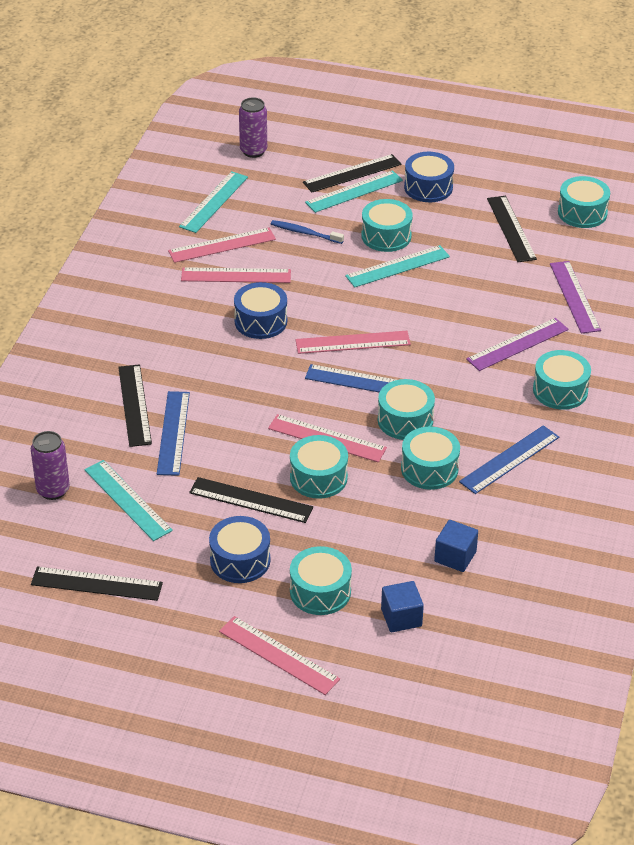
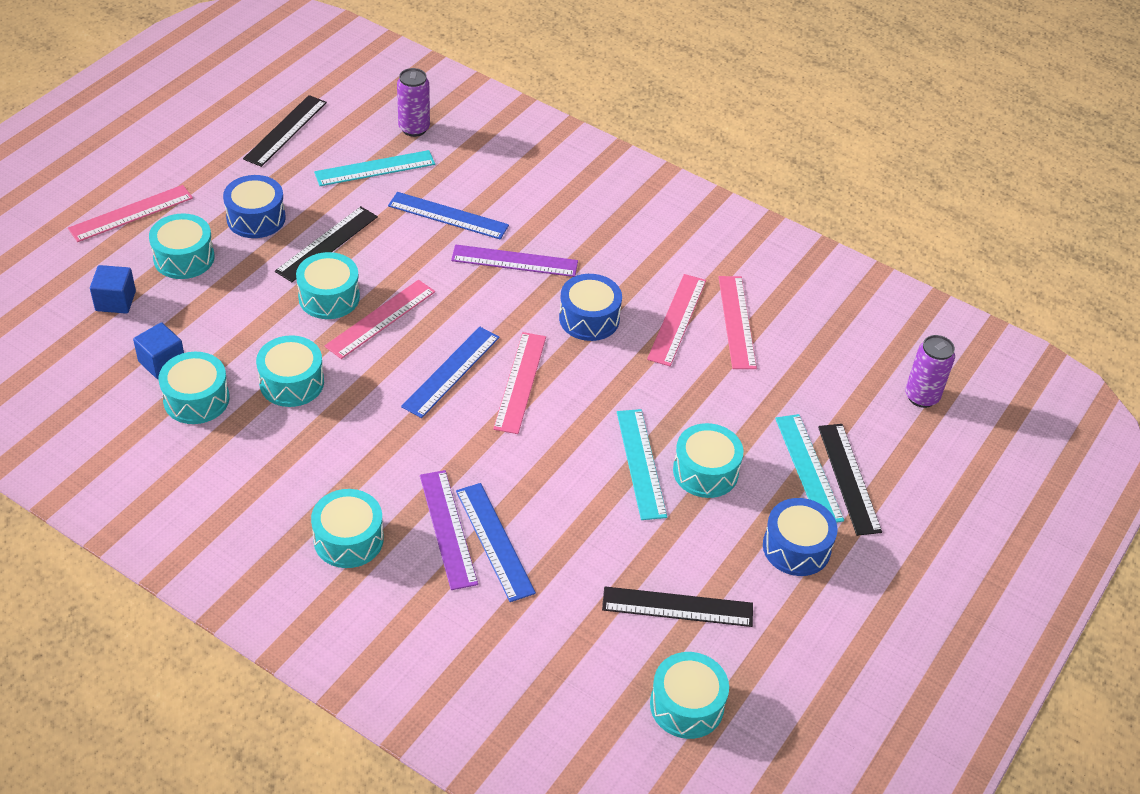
camera: 105 degrees right, 5 degrees up
black ruler [118,364,152,447] -> none
turquoise ruler [179,171,248,233] -> none
blue toothbrush [271,220,344,244] -> none
turquoise drum [378,379,435,440] -> turquoise drum moved to [159,352,230,424]
blue ruler [459,425,559,494] -> blue ruler moved to [456,483,536,602]
purple ruler [550,261,601,334] -> purple ruler moved to [451,244,578,277]

